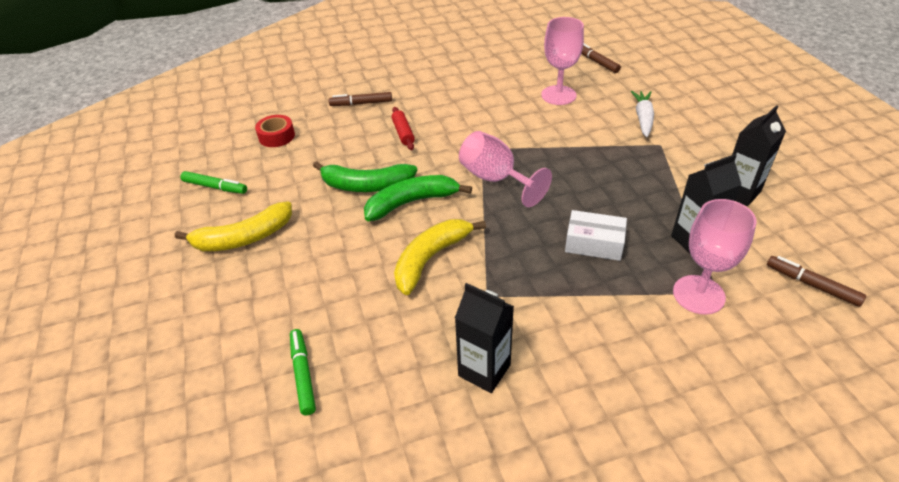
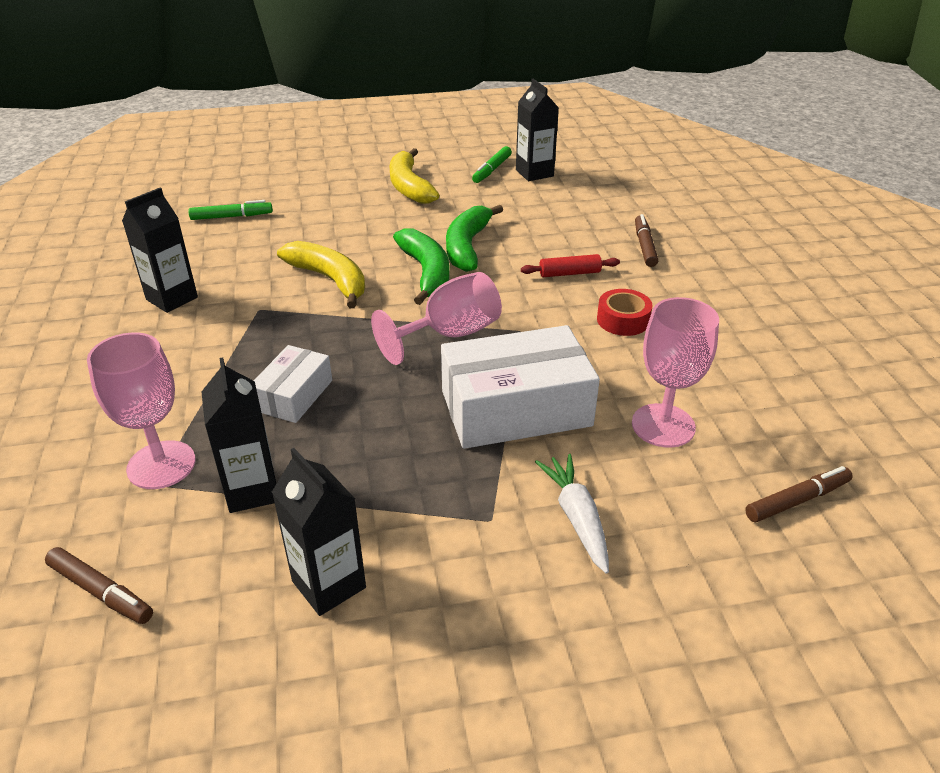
camera: 95 degrees right, 5 degrees down
red tape [255,115,295,147] -> red tape moved to [597,289,653,336]
white carrot [631,91,654,137] -> white carrot turned 120 degrees counterclockwise [535,454,609,574]
brown marker [767,256,866,307] -> brown marker turned 75 degrees clockwise [45,547,153,624]
none -> white box [441,325,600,449]
none -> black carton [516,79,559,181]

